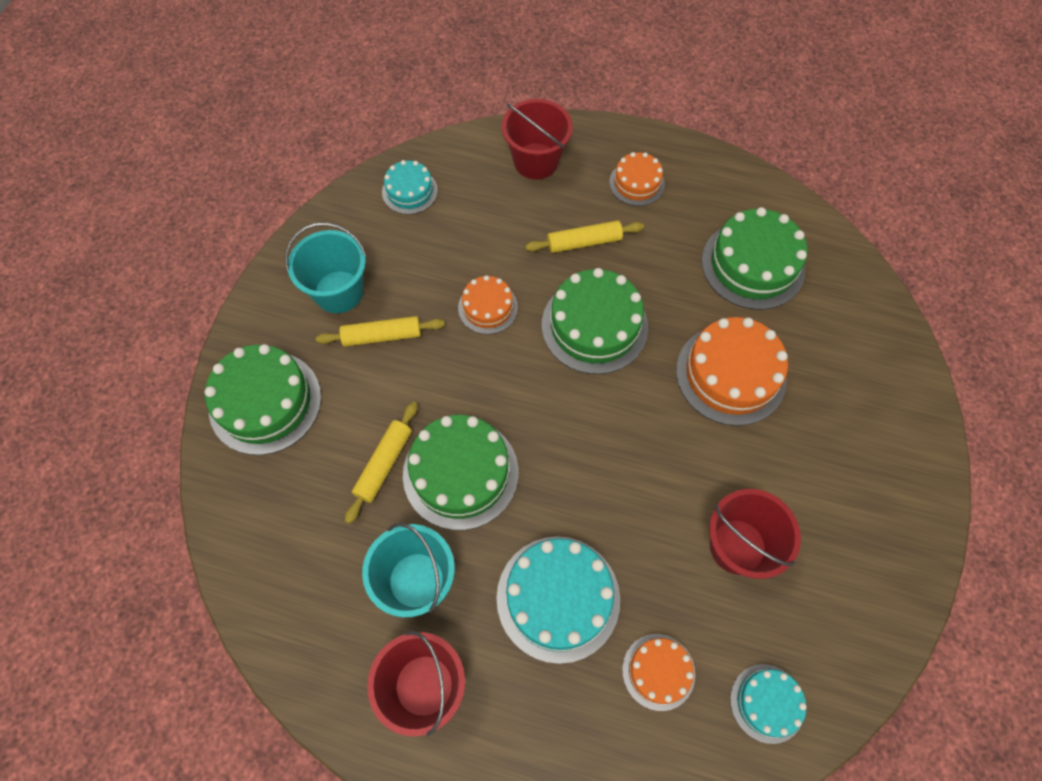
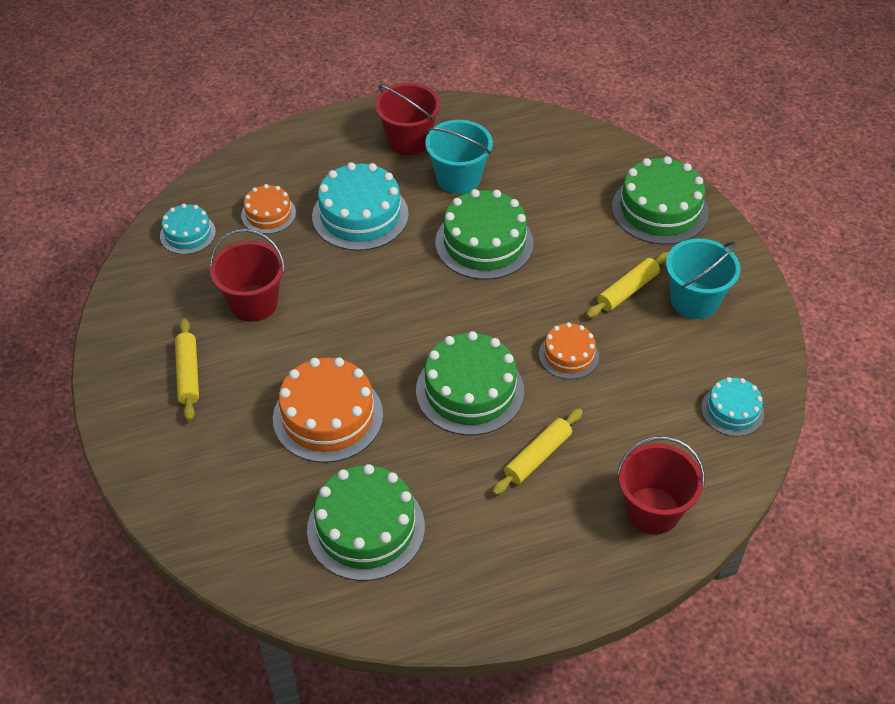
camera: 145 degrees right, 15 degrees down
yellow rolling pin [345,402,418,524] -> yellow rolling pin moved to [175,318,199,421]
orange cake [609,152,665,206] -> none

